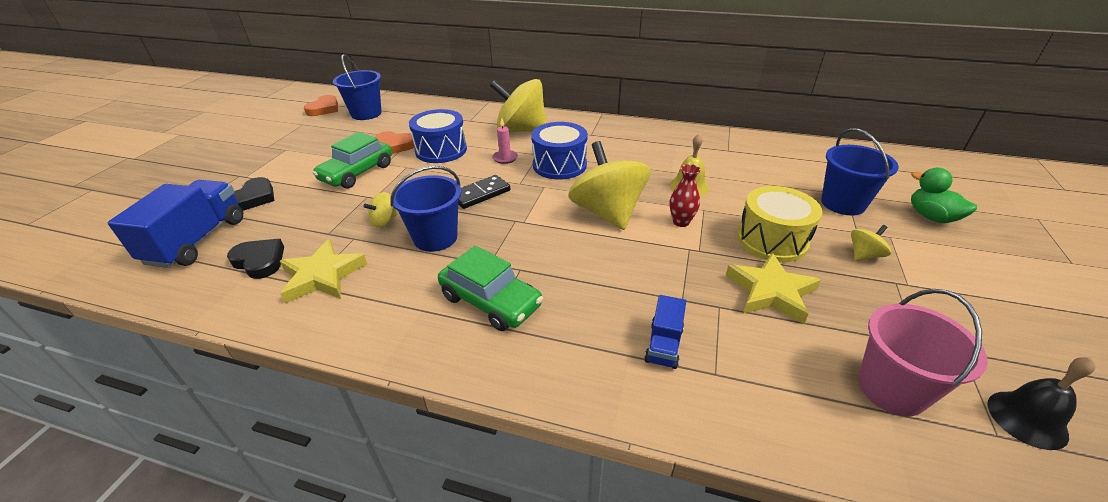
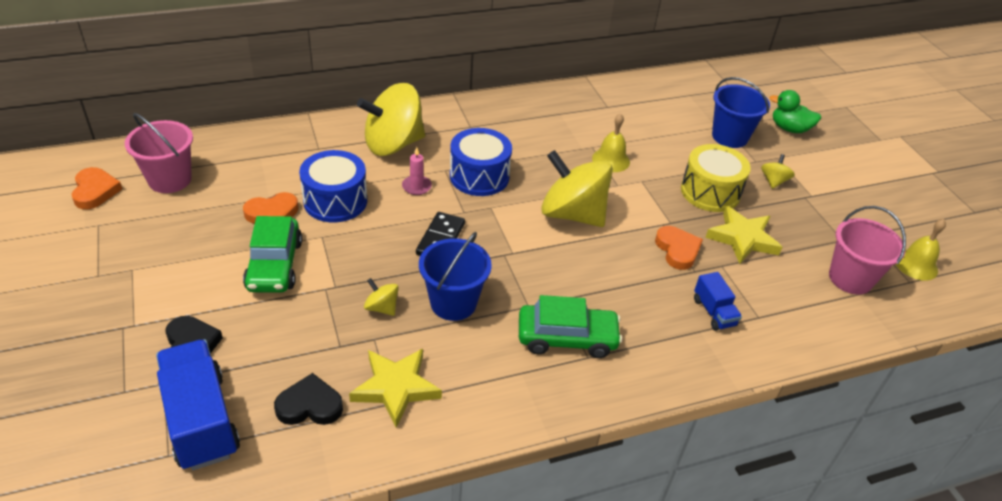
camera: 40 degrees left, 5 degrees up
blue bucket [333,54,382,120] -> pink bucket [125,113,193,193]
yellow spinning top [363,192,398,227] -> yellow spinning top turned 120 degrees clockwise [364,278,399,316]
red vase [670,164,701,227] -> none
black bell [988,357,1096,450] -> yellow bell [896,219,946,281]
none -> orange heart [655,226,703,270]

